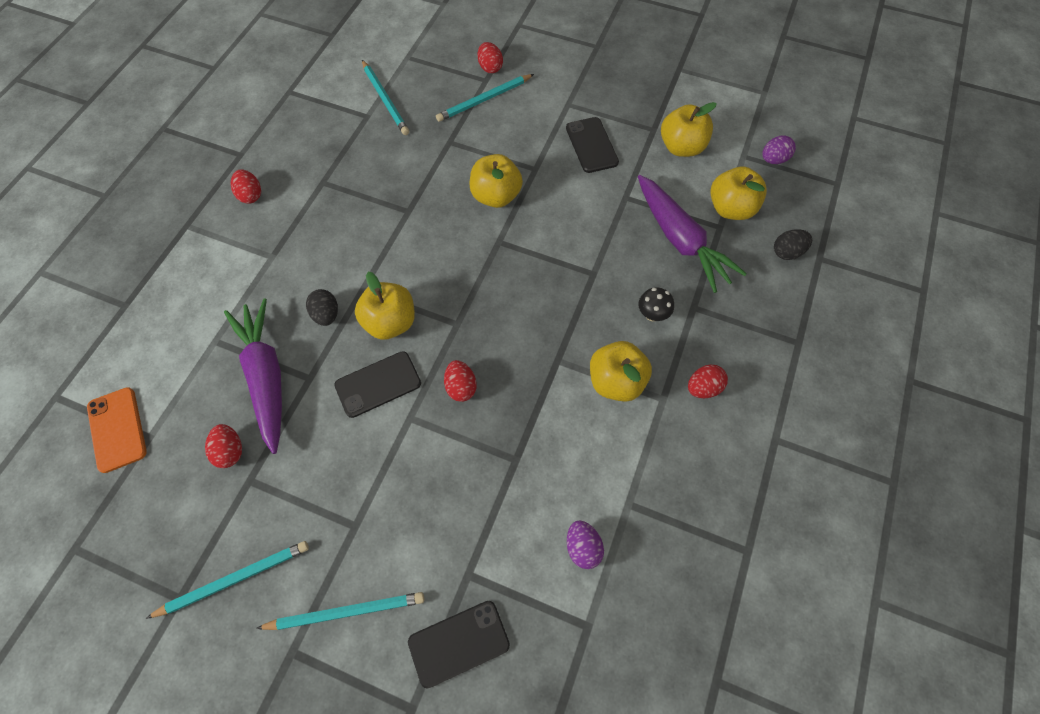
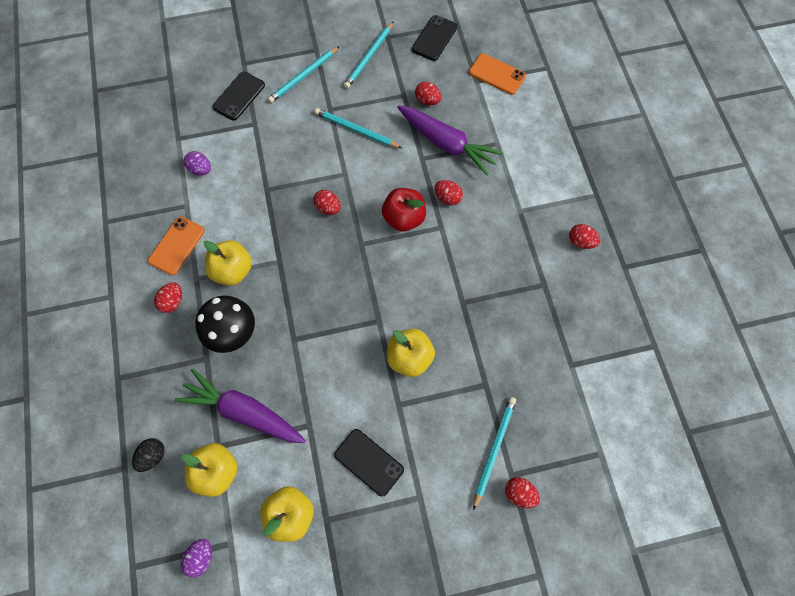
camera: 145 degrees right, 5 degrees up
black egg [306,289,338,326] -> red egg [435,180,463,205]
black phone [334,351,421,418] -> black phone moved to [412,15,457,61]
yellow apple [355,272,415,340] -> red apple [382,188,426,232]
turquoise pencil [362,60,409,135] -> turquoise pencil moved to [315,108,402,148]
black mushroom [638,287,674,321] -> black mushroom [195,296,255,353], size x1.96
none -> orange phone [148,217,205,275]

